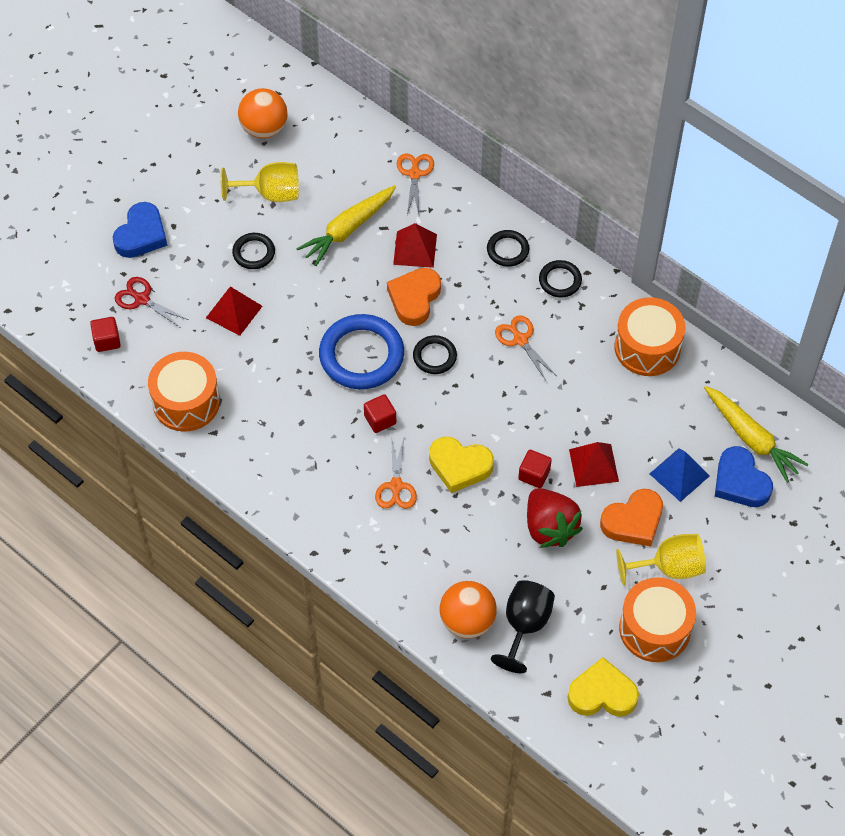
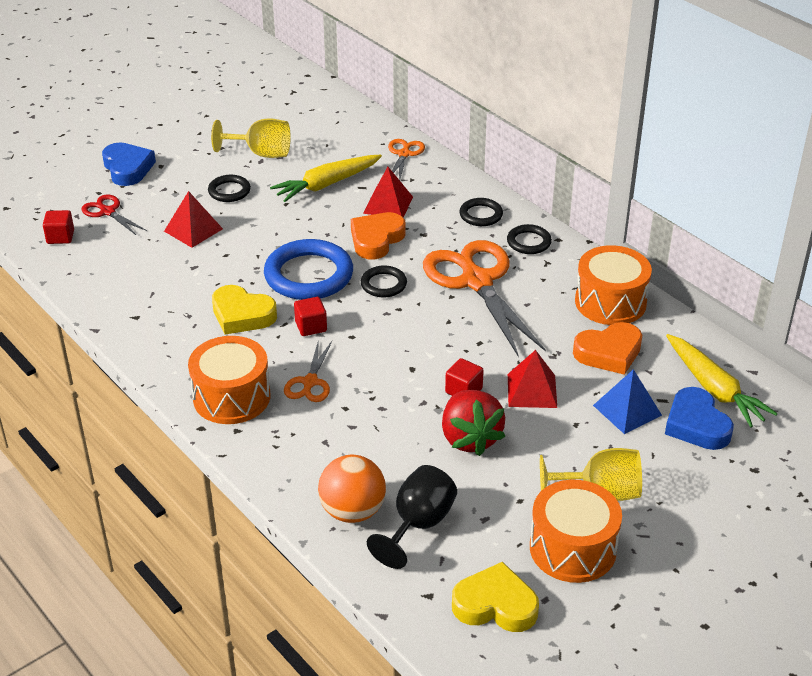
camera: 10 degrees right, 20 degrees down
blue heart [113,202,167,258] -> blue heart turned 60 degrees counterclockwise [102,142,156,186]
orange drum [148,352,220,432] -> orange drum moved to [188,336,270,424]
orange ball [238,88,288,139] -> none
yellow heart [429,437,494,493] -> yellow heart moved to [212,285,277,335]
orange scissors [495,315,557,382] -> orange scissors [423,240,546,357], size x2.12
orange heart [600,489,663,546] -> orange heart moved to [573,322,642,375]

